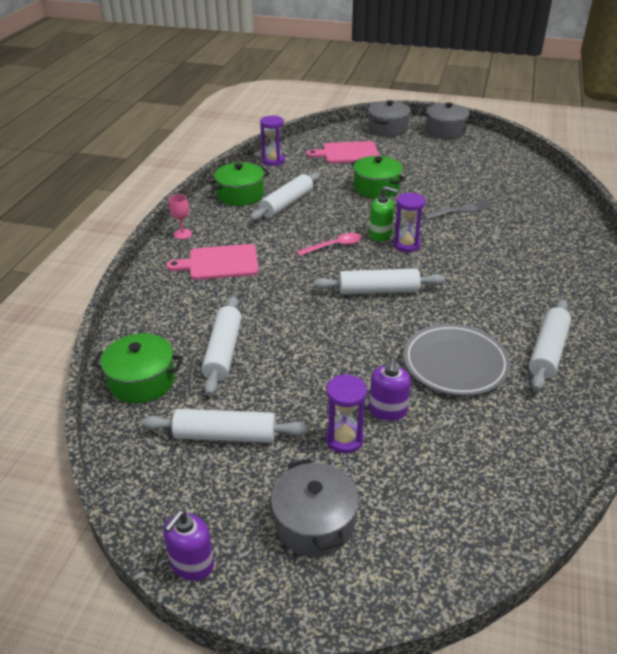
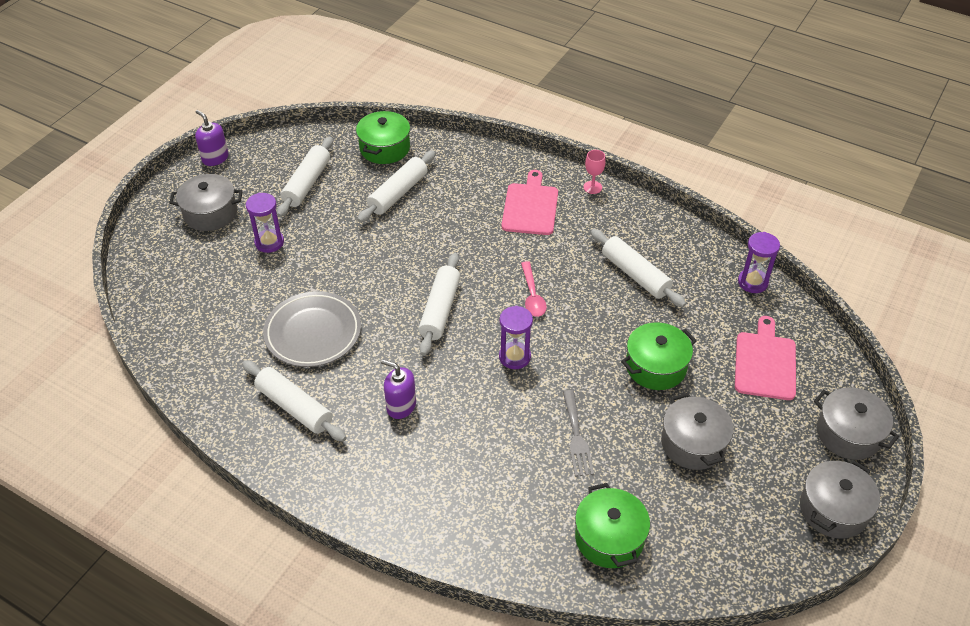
camera: 105 degrees right, 10 degrees up
white rolling pin [201,296,242,396] -> white rolling pin turned 75 degrees counterclockwise [357,150,436,223]
green pot [209,162,270,206] -> green pot moved to [575,483,650,568]
green soap dispenser [369,186,398,241] -> none
purple soap dispenser [369,357,411,421] -> purple soap dispenser moved to [381,360,416,419]
none -> grey pot [661,393,734,470]

